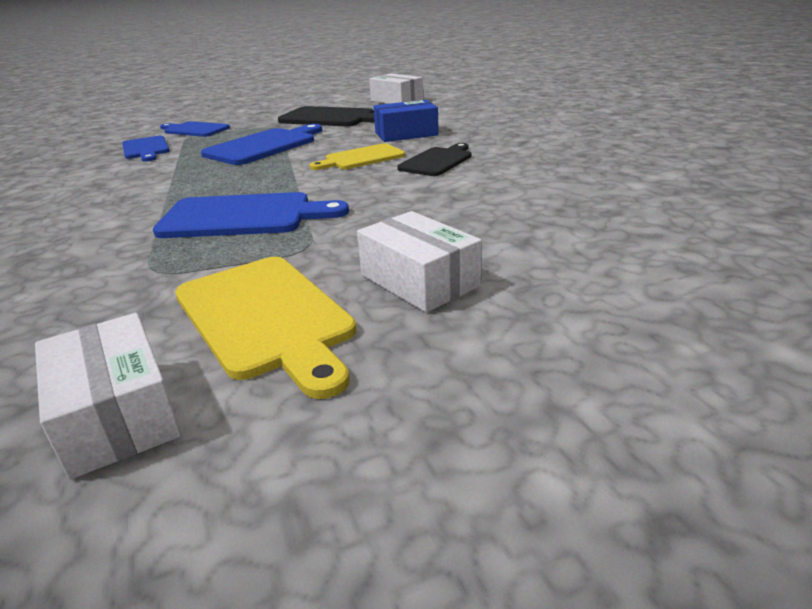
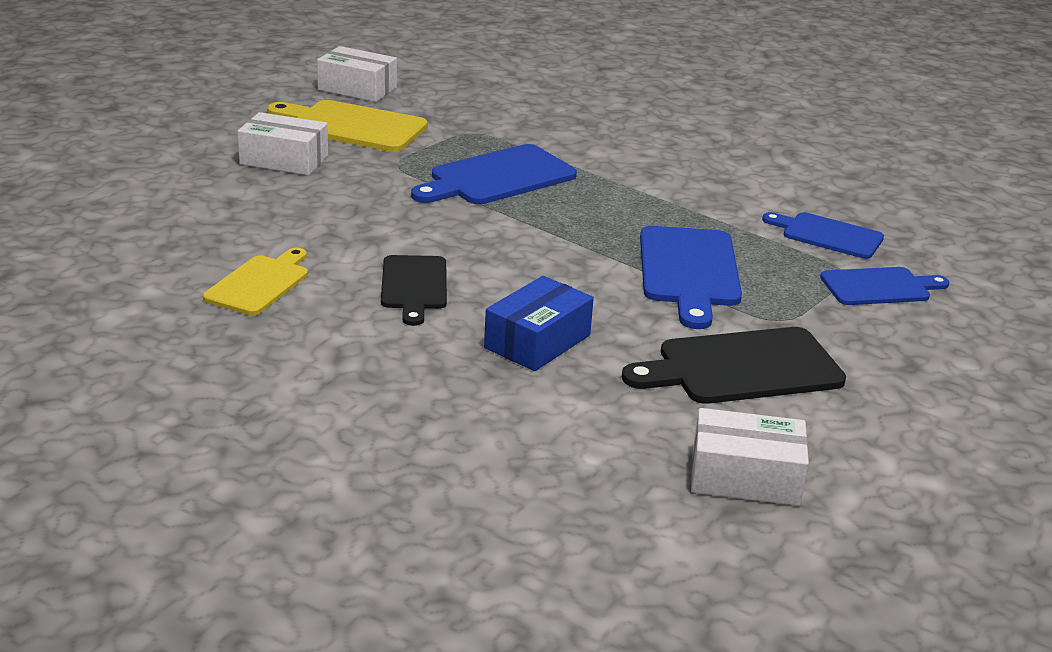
camera: 140 degrees right, 0 degrees up
yellow cutting board [310,143,405,170] -> yellow cutting board moved to [203,248,308,315]

